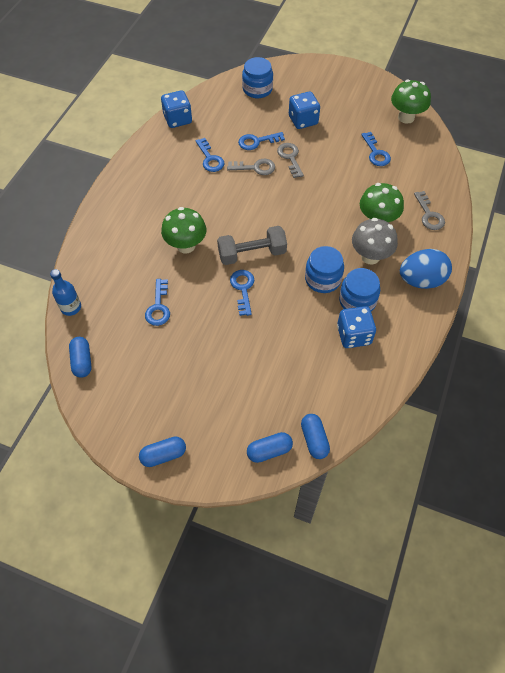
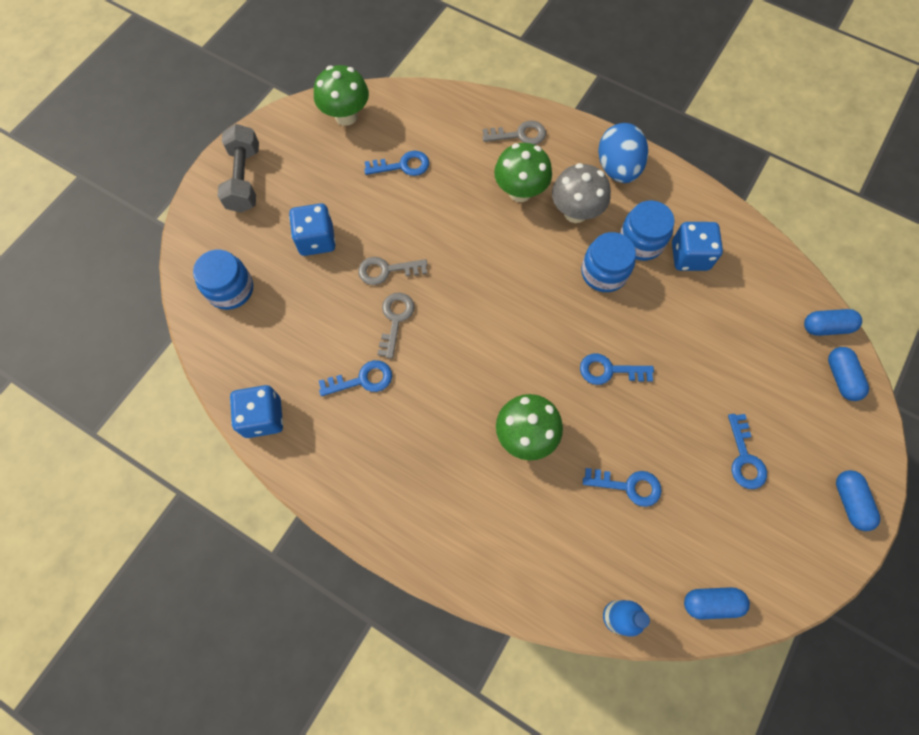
camera: 80 degrees left, 10 degrees up
grey dumbbell [217,226,287,265] -> grey dumbbell moved to [218,124,259,213]
blue key [238,132,285,150] -> blue key moved to [728,414,767,489]

